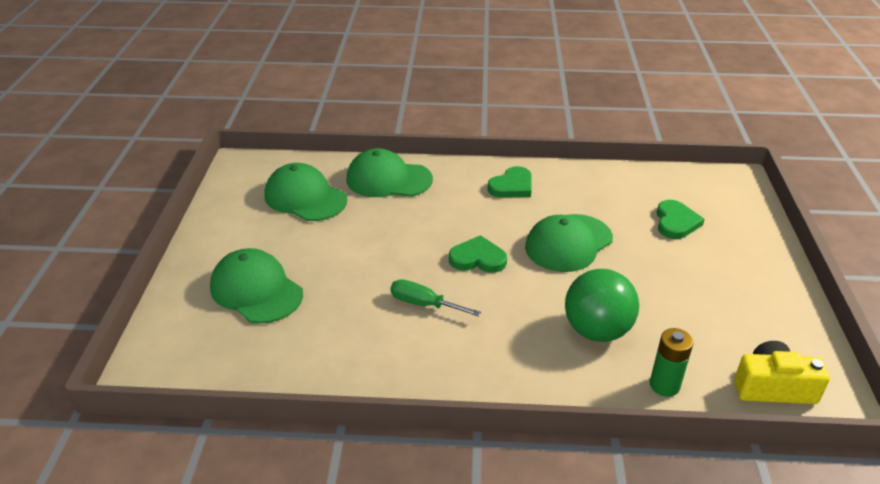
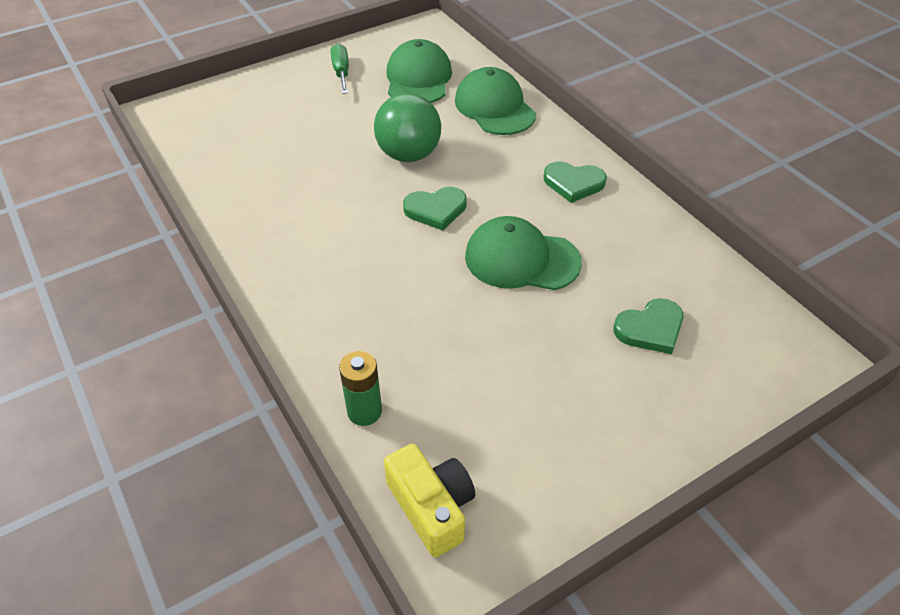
camera: 55 degrees right, 10 degrees up
green cap [210,248,303,324] -> none
green screwdriver [390,279,481,317] -> green screwdriver moved to [331,44,349,94]
green heart [449,235,507,273] -> green heart turned 105 degrees clockwise [403,187,467,231]
green ball [565,269,639,342] -> green ball moved to [374,93,441,162]

